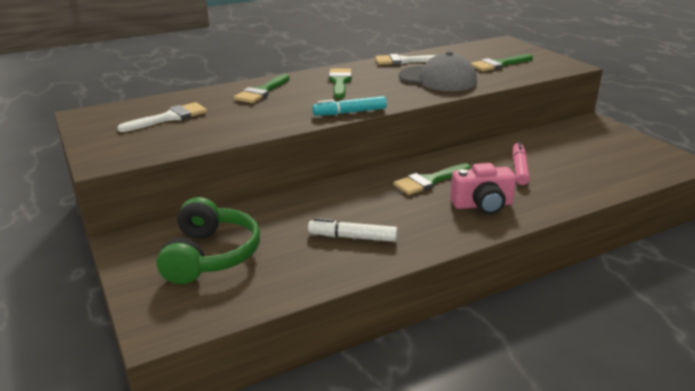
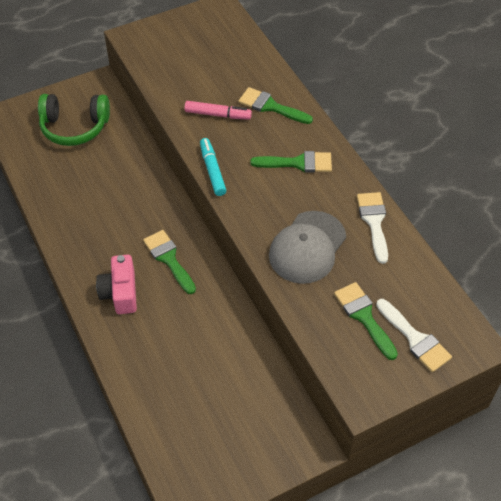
camera: 90 degrees right, 25 degrees up
white brush [117,102,207,132] -> white brush moved to [376,299,452,372]
white marker [308,218,398,242] -> none
pink marker [512,142,530,185] -> pink marker moved to [184,101,252,120]

